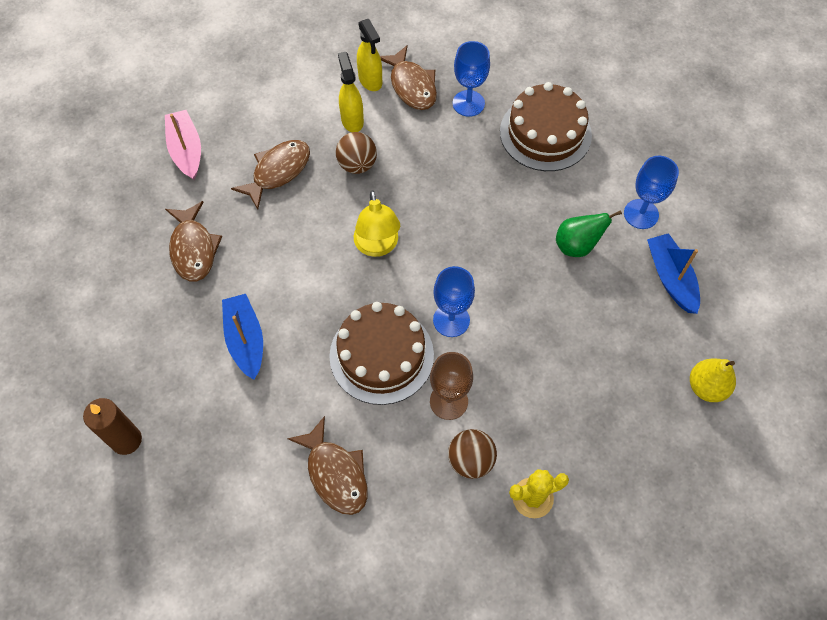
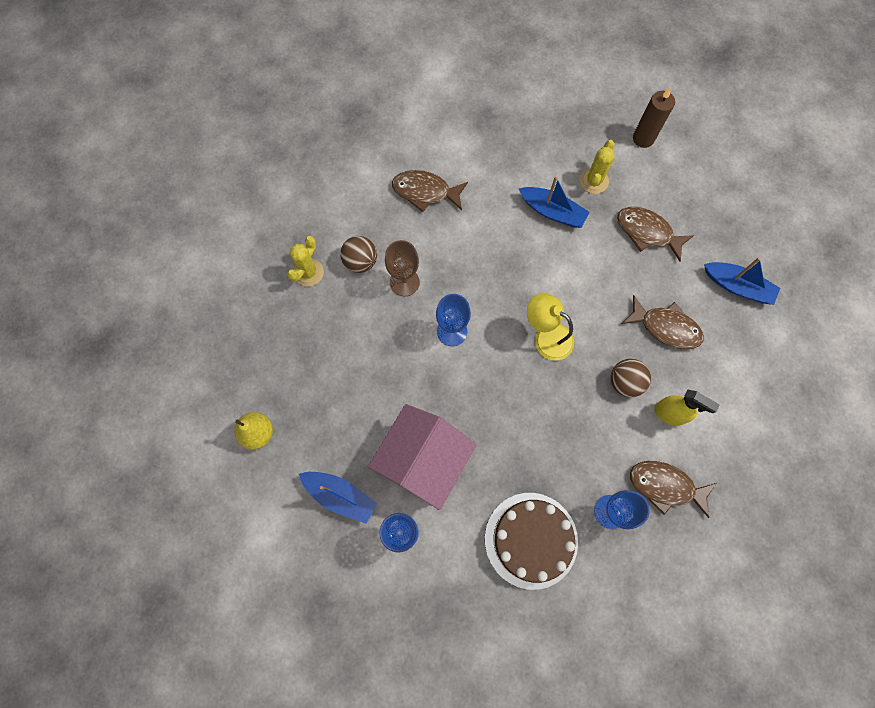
camera: 135 degrees right, 10 degrees up
brown candle [83,398,142,455] -> brown candle moved to [633,88,675,148]
pink boat [165,110,201,180] -> blue boat [704,257,780,305]
brown fish [231,140,310,209] -> brown fish turned 60 degrees counterclockwise [622,295,704,350]
brown cake [329,302,434,405] -> none
yellow spray bottle [357,19,382,91] -> none
green pear [556,210,622,257] -> pink house [368,404,476,510]
none -> yellow cactus [580,140,614,194]

